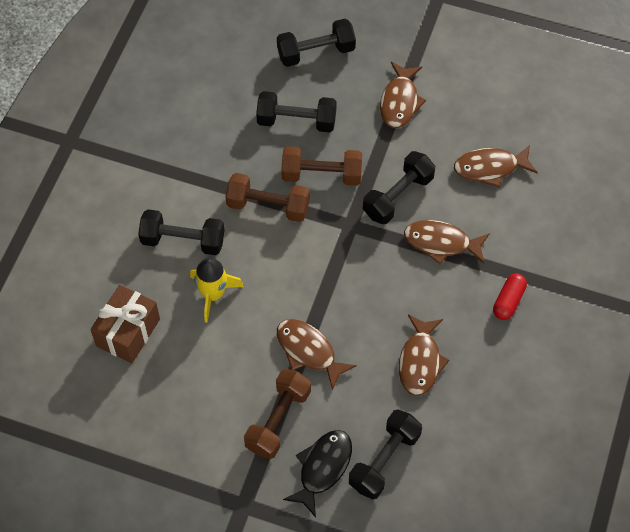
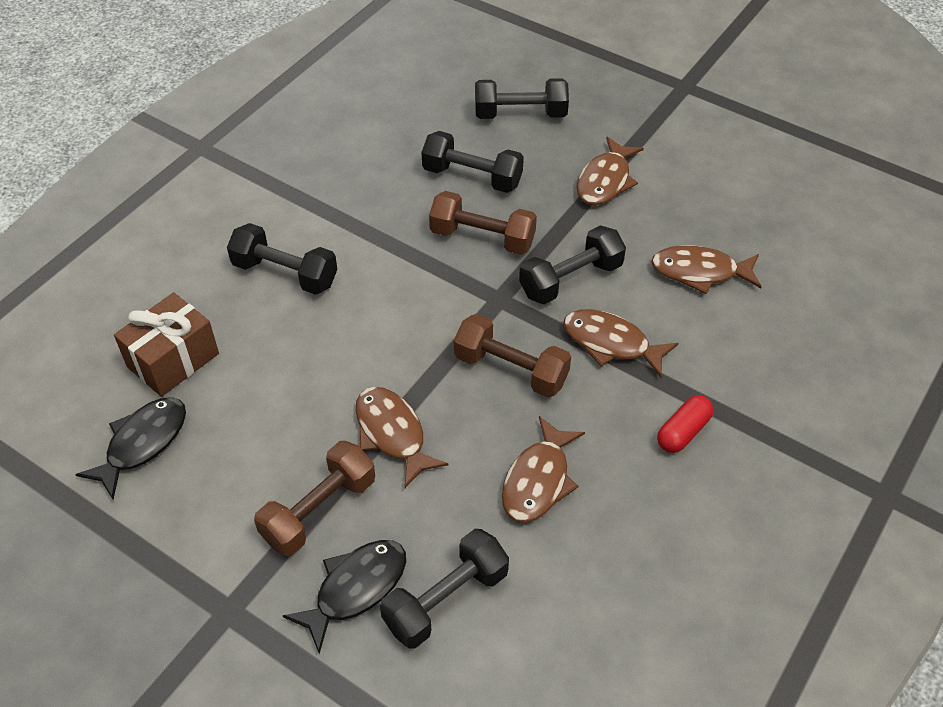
camera: 15 degrees right, 10 degrees down
yellow rocket [190,258,244,323] -> none
brown dumbbell [225,173,310,222] -> brown dumbbell moved to [454,314,571,398]
none -> black fish [75,397,186,499]

